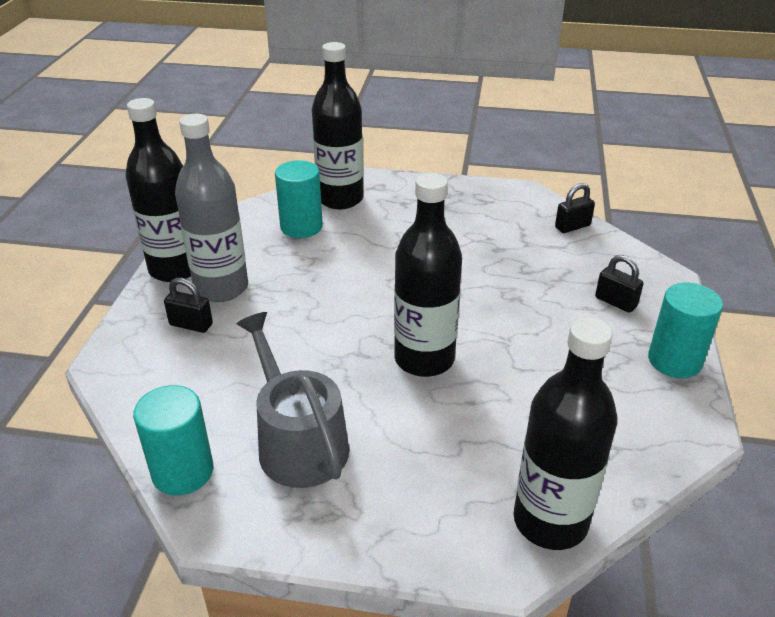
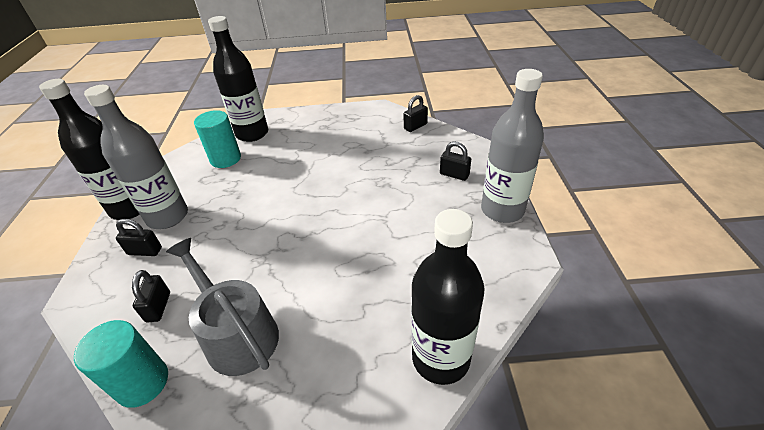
camera: 10 degrees left, 5 degrees up
black bottle [394,173,462,377] -> none
turquoise cylinder [648,283,723,378] -> grey bottle [481,69,544,223]
none -> black padlock [132,270,170,323]

